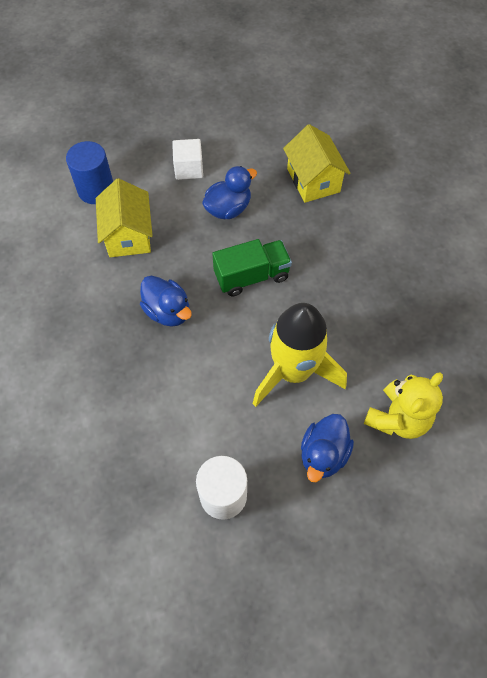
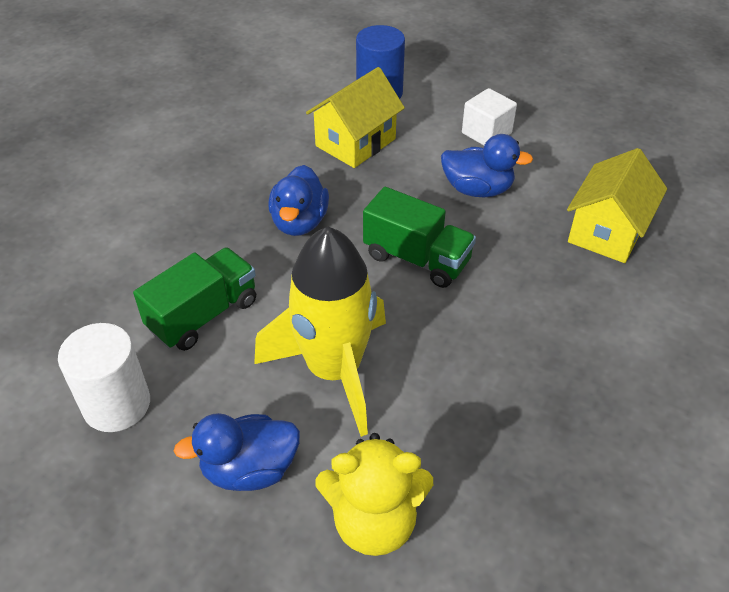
camera: 50 degrees right, 15 degrees down
none -> green truck [133,247,256,351]

